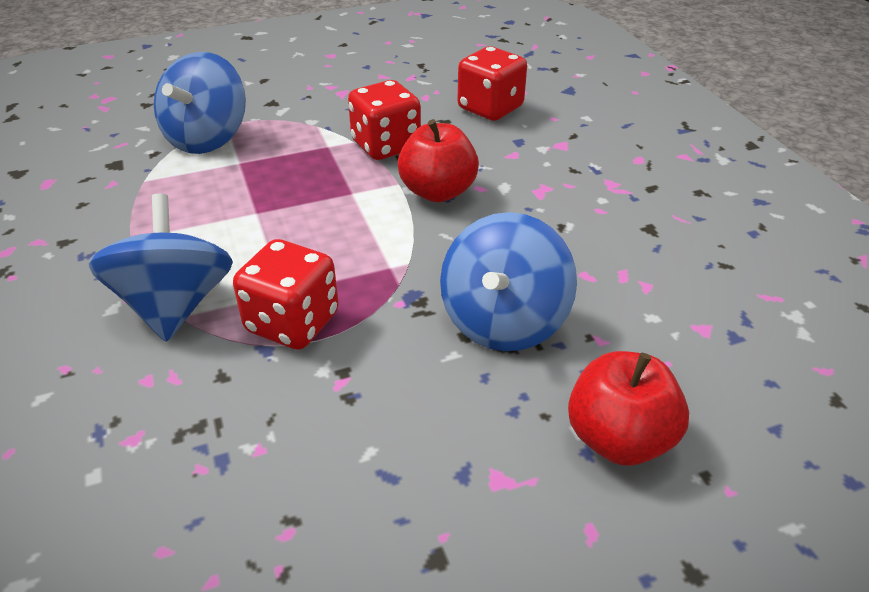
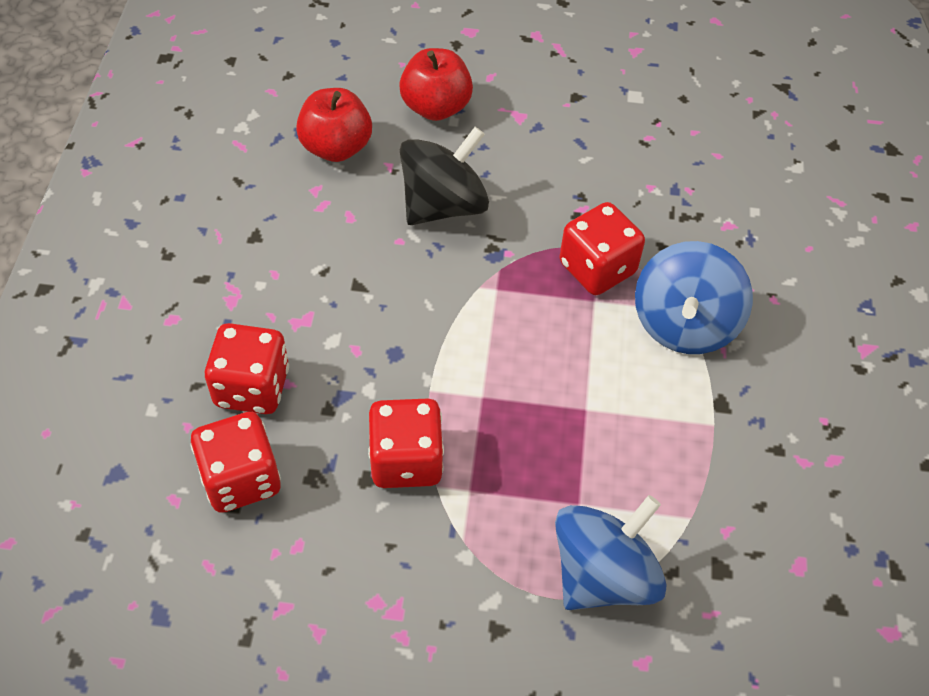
camera: 155 degrees left, 15 degrees up
red apple [398,119,479,202] -> red apple moved to [296,88,372,162]
blue spinning top [440,212,577,351] -> black spinning top [400,127,489,225]
none -> red dice [205,323,289,414]

